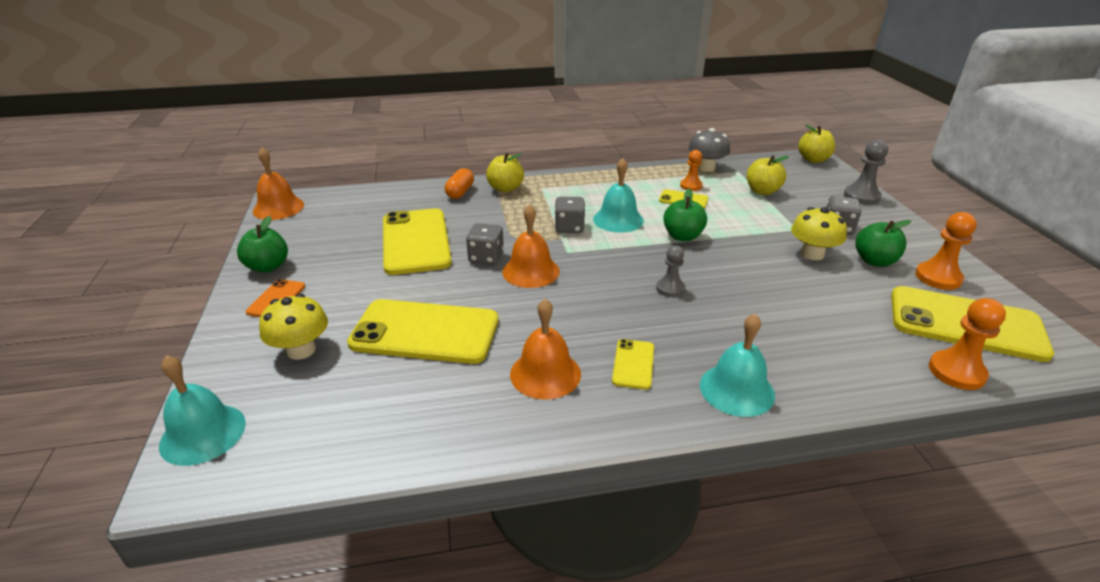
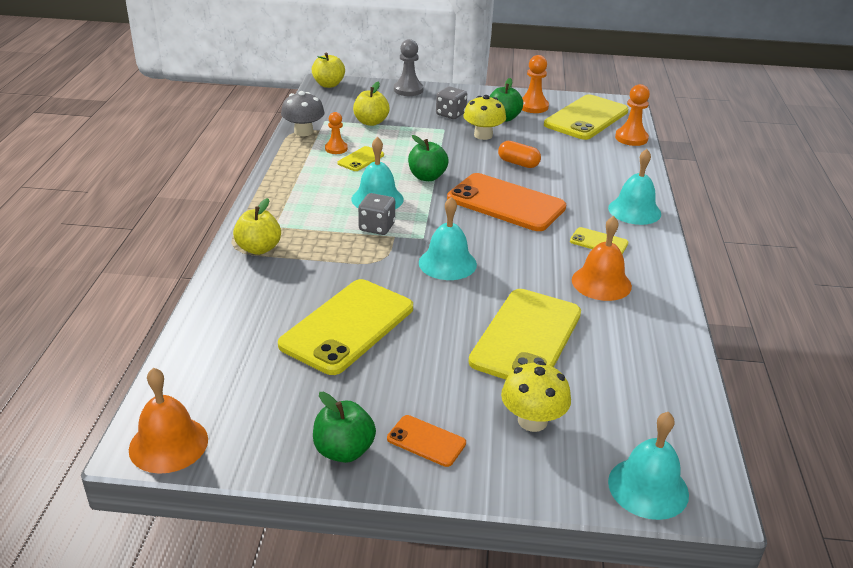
camera: 75 degrees left, 0 degrees up
yellow phone [383,208,452,275] -> yellow phone turned 60 degrees counterclockwise [278,279,413,375]
orange capsule [445,168,474,199] -> orange capsule moved to [498,141,541,168]
grey dice [466,223,504,265] -> none
orange bell [502,204,560,288] -> turquoise bell [419,197,477,280]
grey pawn [656,245,685,297] -> orange phone [447,173,566,231]

